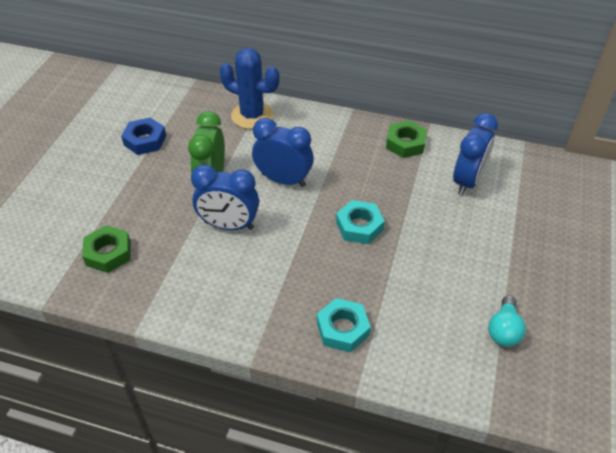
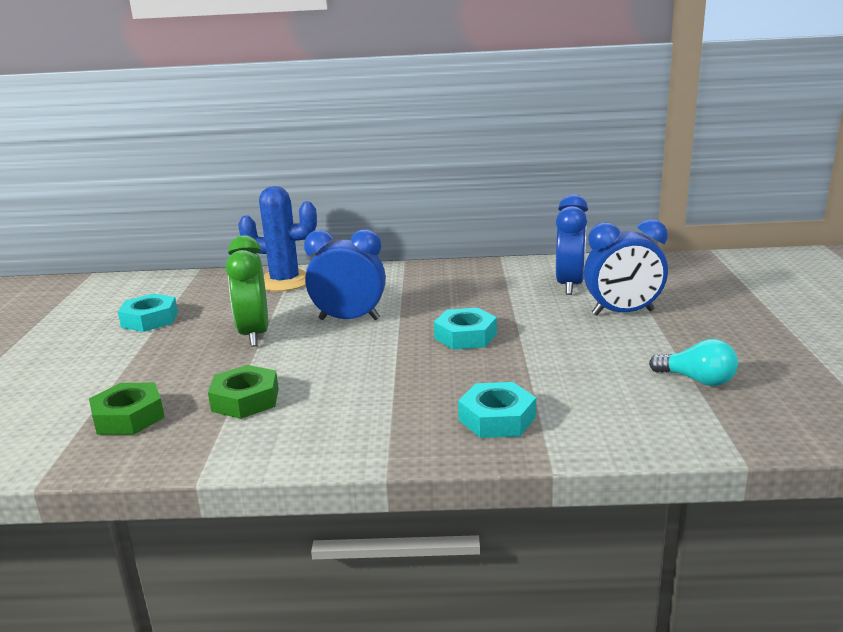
camera: 15 degrees left, 25 degrees down
blue nut [121,117,166,155] -> turquoise nut [118,293,178,332]
blue clock [191,165,259,230] -> blue clock moved to [584,219,668,316]
green nut [386,120,427,158] -> green nut moved to [208,365,279,419]
turquoise light bulb [488,295,526,347] -> turquoise light bulb turned 60 degrees counterclockwise [649,339,738,386]

